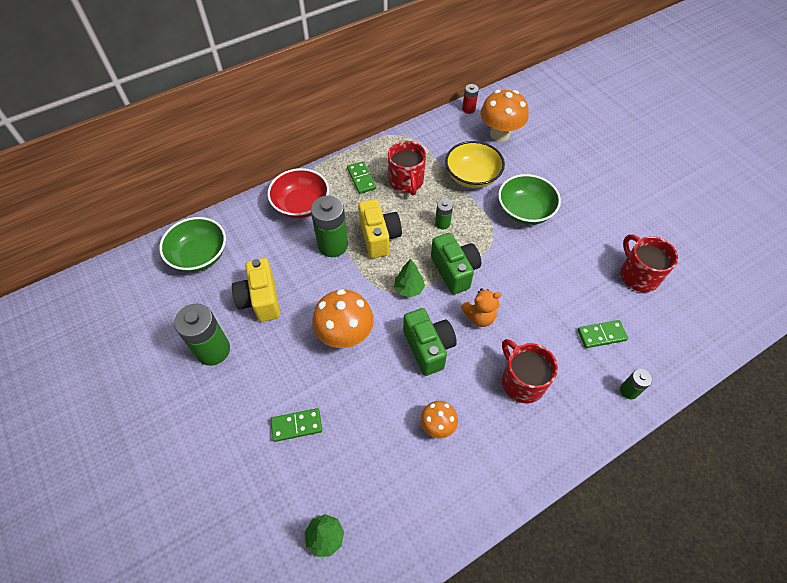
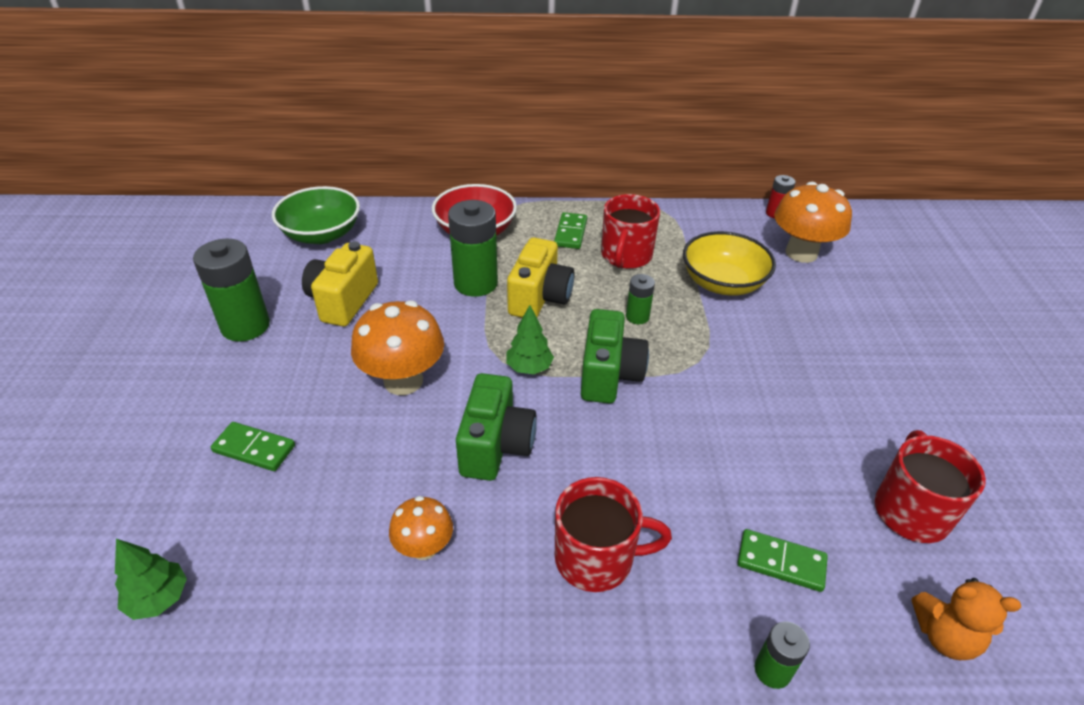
camera: 30 degrees right, 15 degrees down
orange teddy bear [461,288,502,327] -> orange teddy bear moved to [912,578,1021,660]
green bowl [498,174,561,225] -> none
red mug [502,339,558,403] -> red mug turned 90 degrees clockwise [555,477,672,592]

